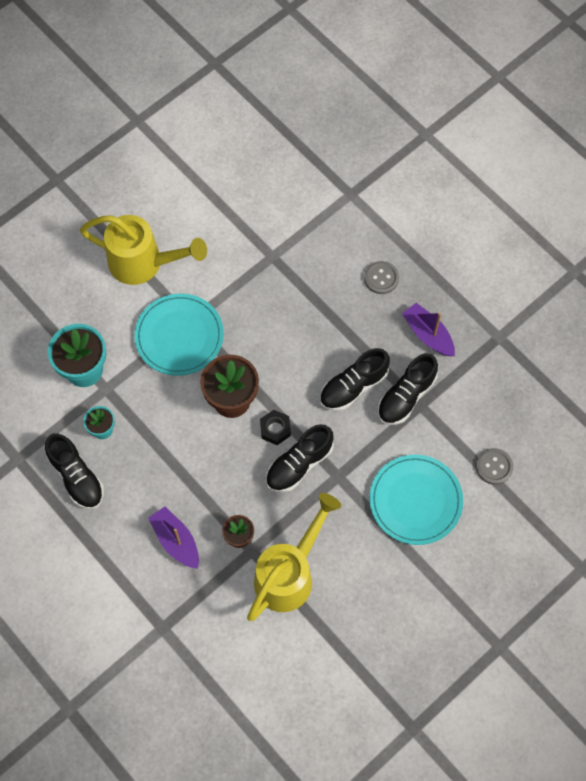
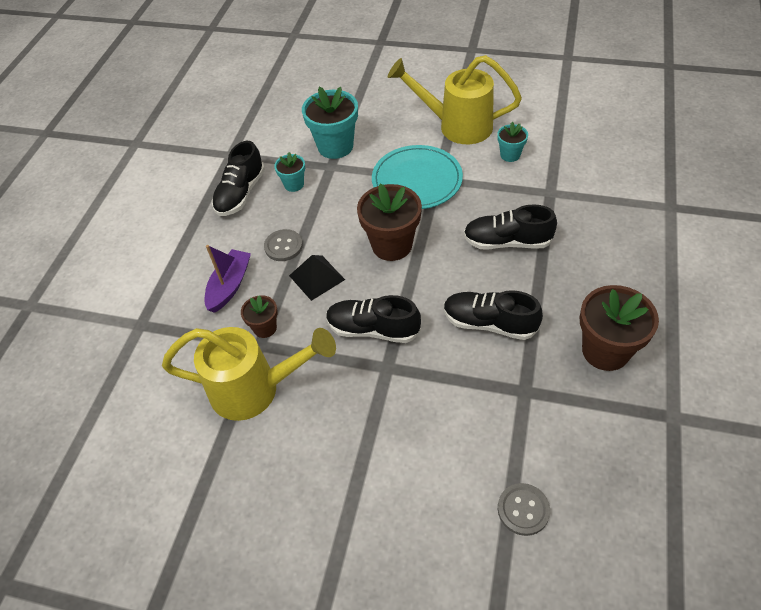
camera: 60 degrees right, 15 degrees down
yellow watering can [80,215,207,285] -> yellow watering can turned 120 degrees clockwise [388,55,522,144]
black nut [260,410,291,445] -> none
grey button [364,261,399,294] -> grey button moved to [264,229,303,261]
turquoise plate [370,454,463,545] -> none
black shoe [378,353,438,425] -> black shoe moved to [463,205,557,250]
purple boat [402,303,455,356] -> brown flower pot [580,285,659,371]
none -> black pyramid [289,255,345,301]
none -> turquoise flower pot [497,122,528,162]

